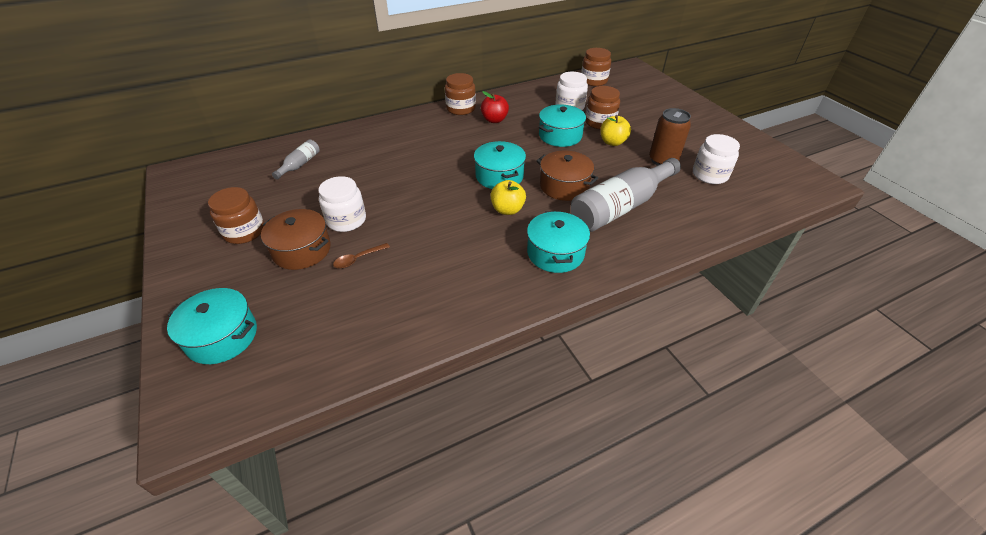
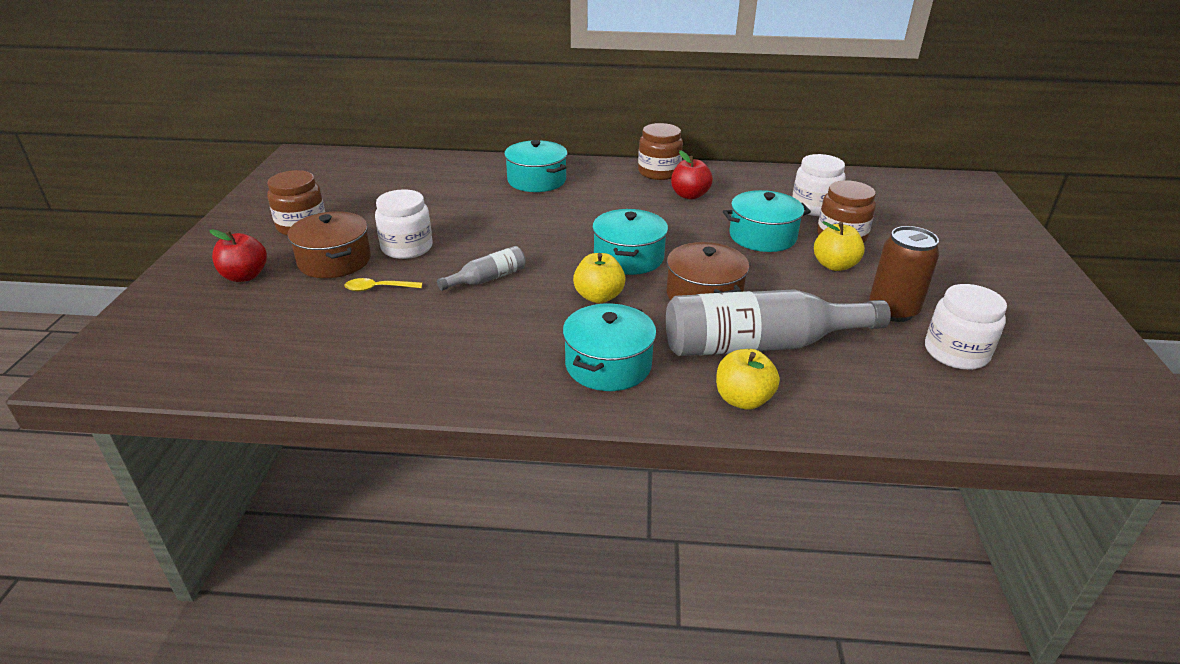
camera: 30 degrees right, 10 degrees down
turquoise pot [167,288,257,364] -> turquoise pot moved to [504,140,568,192]
grey bottle [272,139,320,179] -> grey bottle moved to [437,246,526,291]
brown spoon [333,243,390,269] -> yellow spoon [345,278,422,292]
brown jar [581,48,611,86] -> none
none -> red apple [209,229,267,282]
none -> yellow apple [716,349,780,410]

